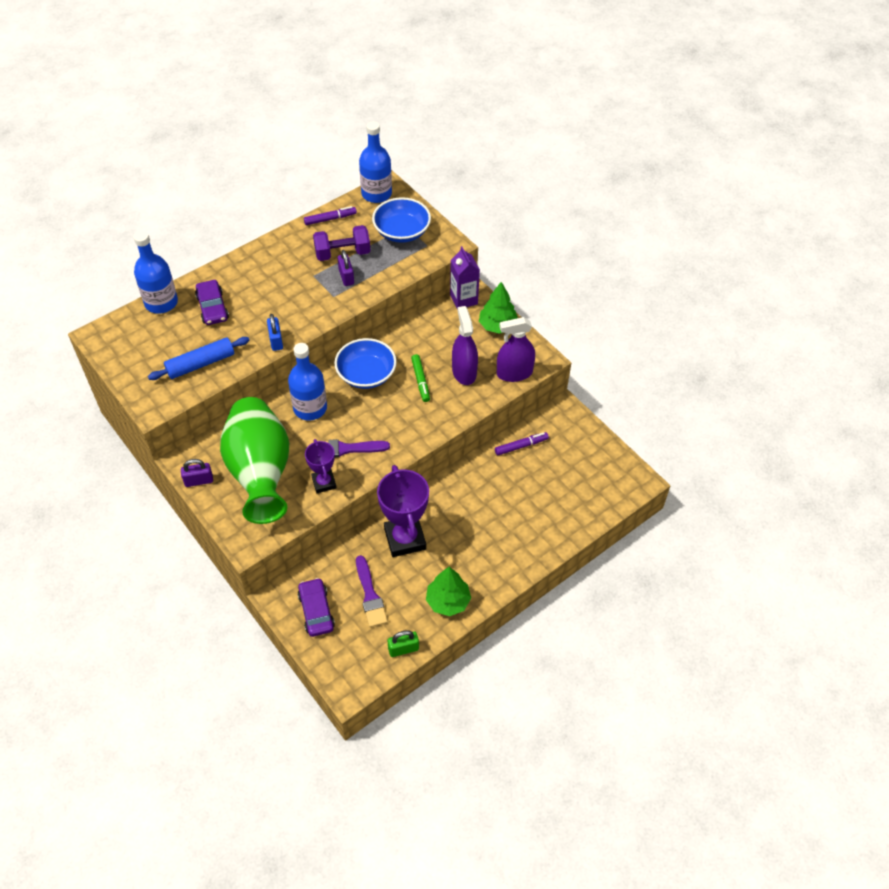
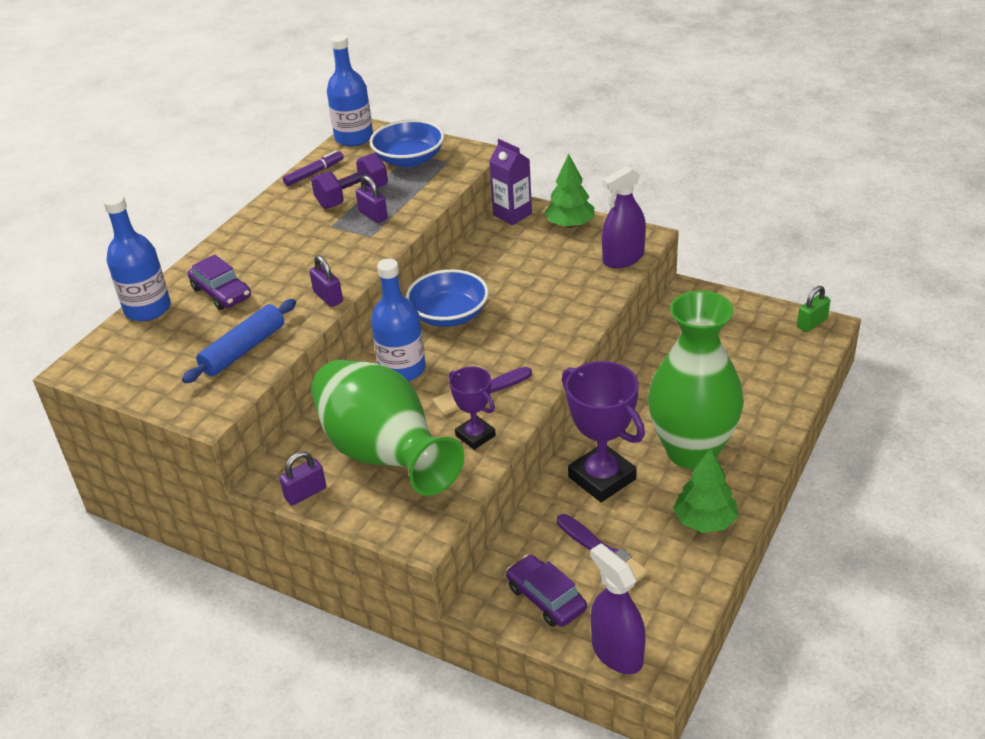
camera: 20 degrees left, 15 degrees down
blue padlock [267,314,283,351] -> purple padlock [309,255,343,307]
green padlock [388,630,419,657] -> green padlock moved to [797,286,830,332]
green marker [411,354,430,402] -> none
purple spray bottle [452,306,478,385] -> purple spray bottle moved to [590,544,646,674]
purple marker [495,432,549,455] -> none
none -> green vase [648,290,744,469]

